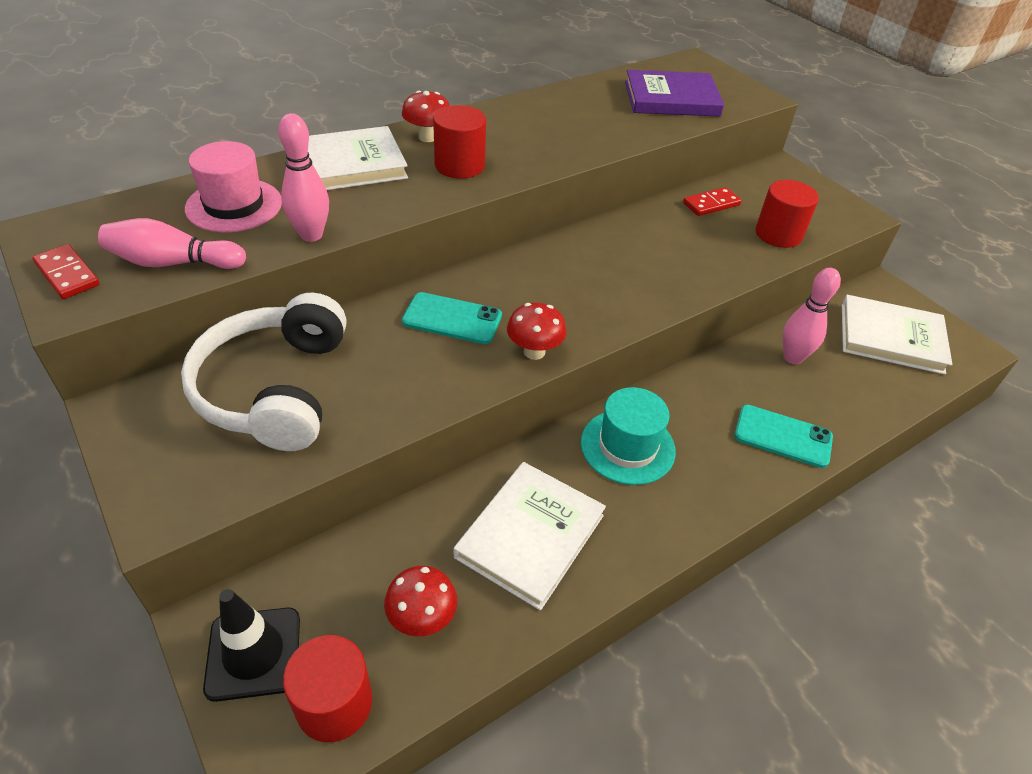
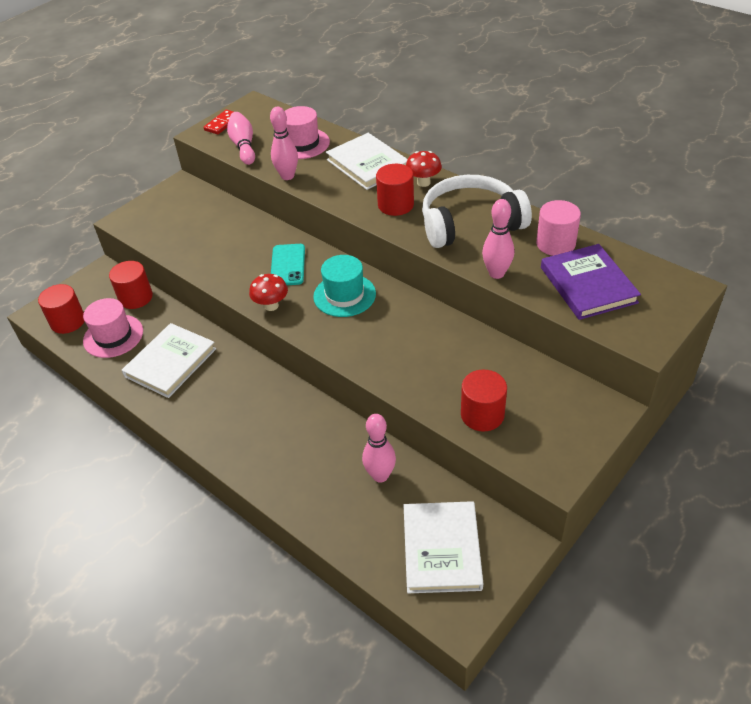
camera: 80 degrees right, 0 degrees up
white headphones [181,293,346,451] -> white headphones moved to [422,175,532,248]
black traffic cone [203,589,300,702] -> none
red mushroom [384,566,457,637] -> pink hat [83,298,143,358]
white book [454,462,606,610] -> white book turned 75 degrees counterclockwise [122,323,216,398]
turquoise hat [581,387,676,485] -> turquoise hat moved to [313,255,376,317]
red domino [683,187,742,216] -> none
turquoise phone [734,405,833,468] -> none
none -> red cylinder [109,261,153,309]
none -> pink bowling pin [482,199,514,279]
none -> pink cylinder [536,200,581,256]

